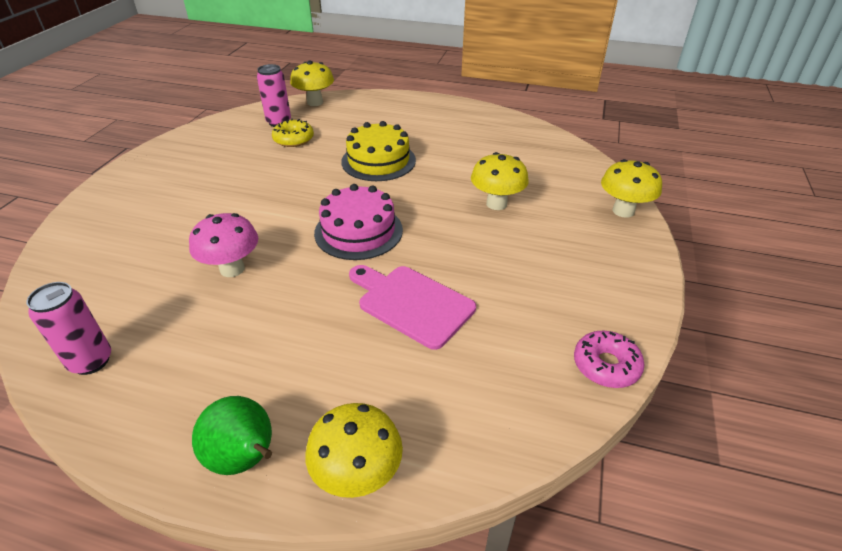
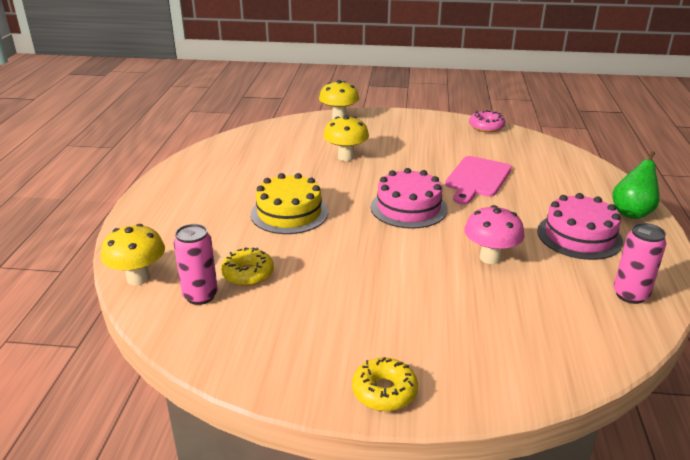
camera: 100 degrees left, 10 degrees down
yellow mushroom [305,403,403,498] -> none
none -> yellow donut [352,357,418,411]
none -> pink cake [537,193,623,260]

